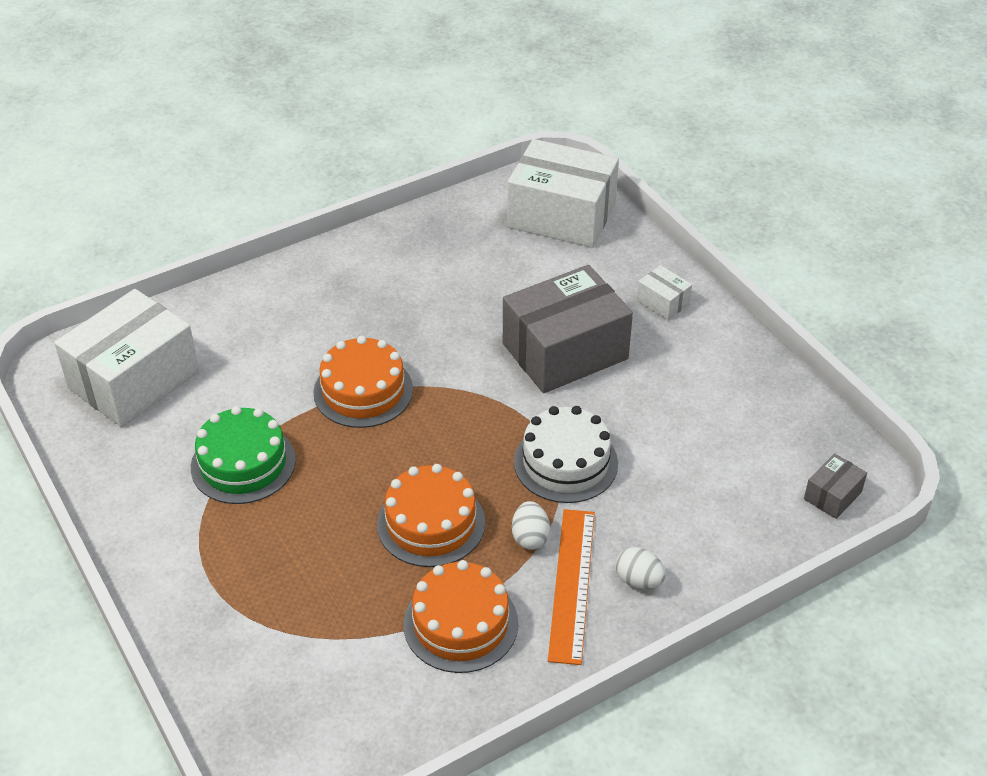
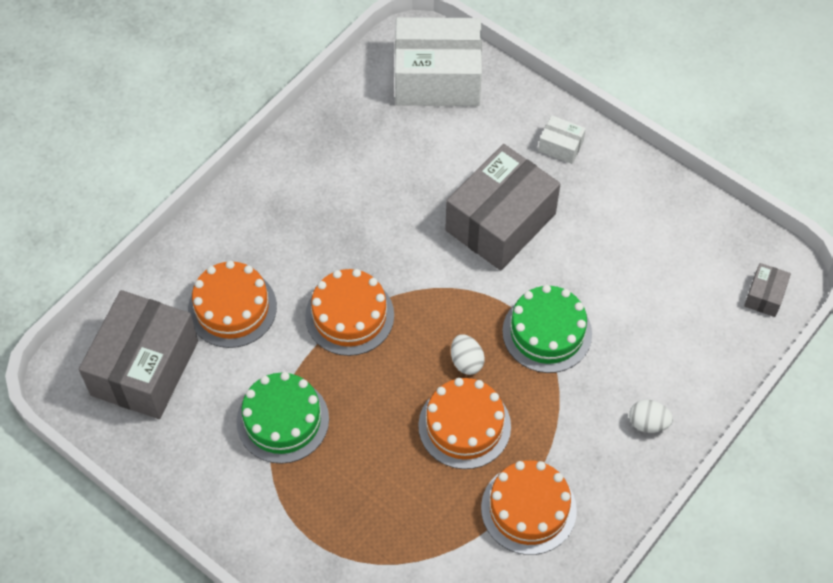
camera: 20 degrees left, 15 degrees up
white box [54,289,199,427] -> grey box [79,290,198,419]
white egg [512,501,550,550] -> white egg moved to [451,334,485,375]
white cake [514,406,618,503] -> green cake [502,285,592,373]
orange ruler [548,509,595,665] -> none
none -> orange cake [188,261,277,348]

